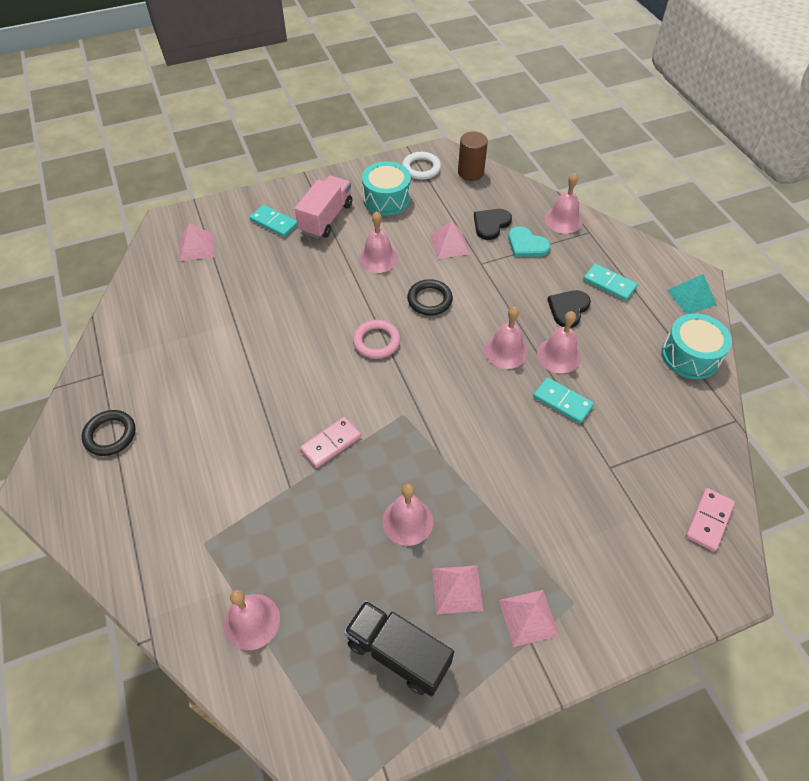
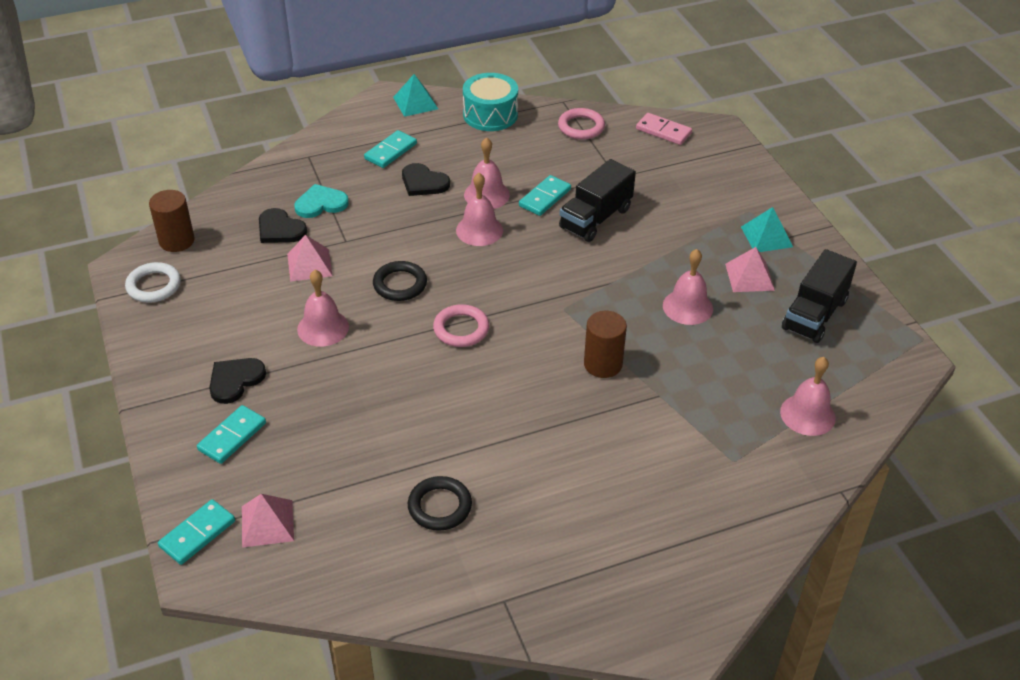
camera: 90 degrees left, 10 degrees down
black ring [82,410,136,456] -> black ring moved to [408,476,472,531]
pink truck [295,176,352,238] -> black heart [209,358,266,404]
pink domino [300,417,361,468] -> brown cylinder [584,311,627,378]
turquoise drum [362,161,411,216] -> none
pink pyramid [499,590,559,647] -> turquoise pyramid [741,207,793,252]
turquoise heart [508,226,551,257] -> turquoise heart turned 150 degrees counterclockwise [294,184,349,218]
pink bell [544,173,583,234] -> none
none -> turquoise domino [158,499,235,565]
none -> pink ring [558,108,605,140]
none -> black truck [559,159,636,242]

